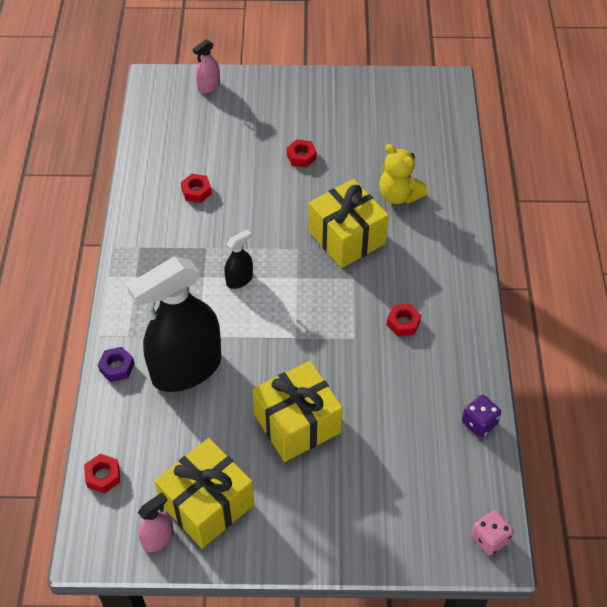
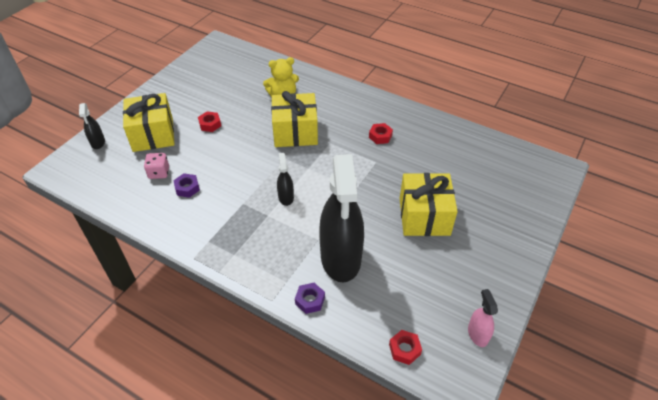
camera: 60 degrees left, 5 degrees down
yellow gift [155,438,254,549] -> yellow gift moved to [123,93,175,152]
red nut [181,174,212,203] -> purple nut [173,173,200,198]
pink spray bottle [193,40,220,94] -> black spray bottle [79,103,105,149]
purple dice [462,395,501,438] -> none
pink dice [471,510,514,556] -> pink dice moved to [144,153,169,179]

